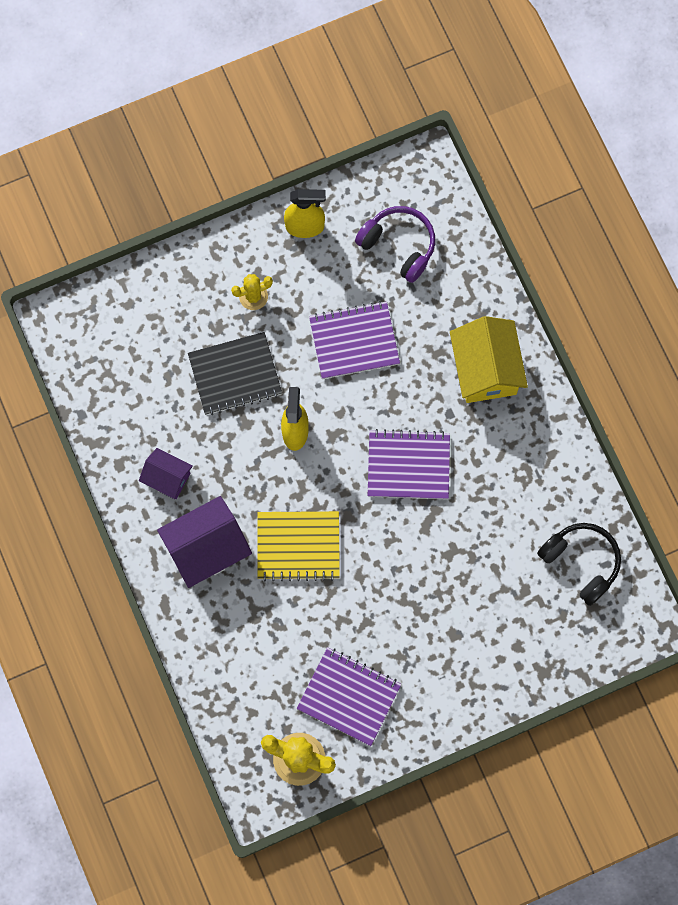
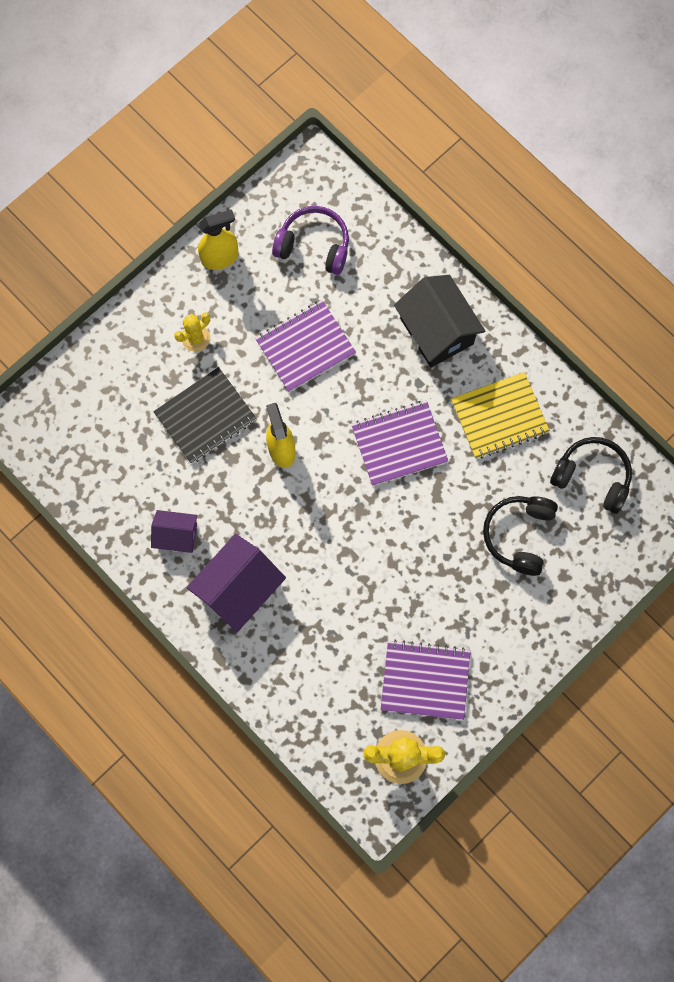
camera: 20 degrees left, 0 degrees up
yellow notebook [258,511,340,581] -> yellow notebook moved to [451,372,550,459]
yellow house [450,316,528,403] -> black house [394,275,485,368]
none -> black headphones [483,496,558,576]

